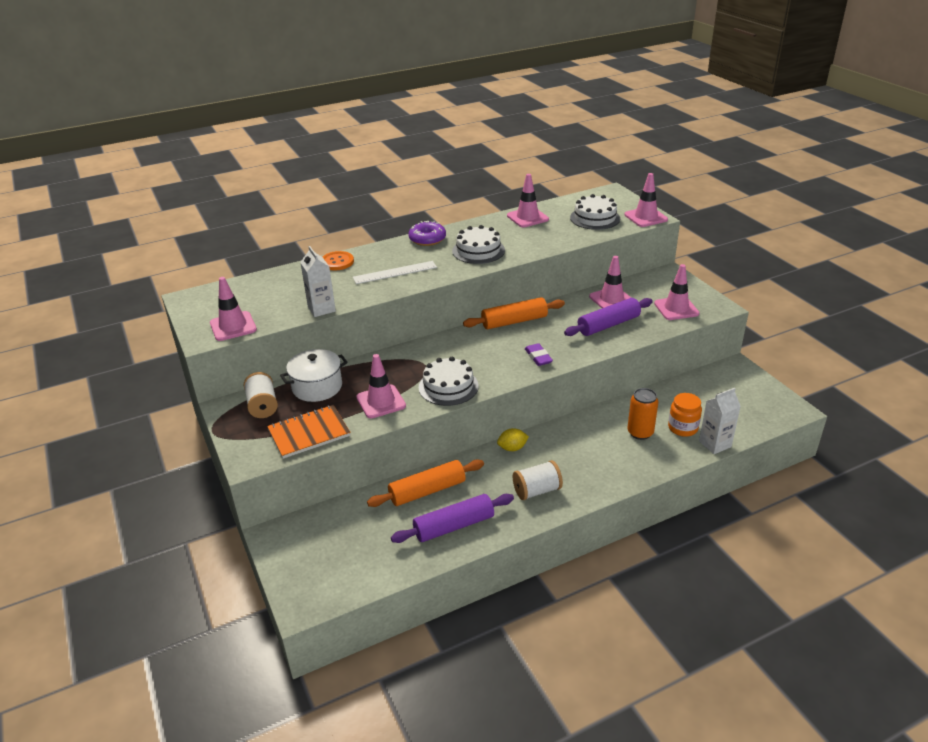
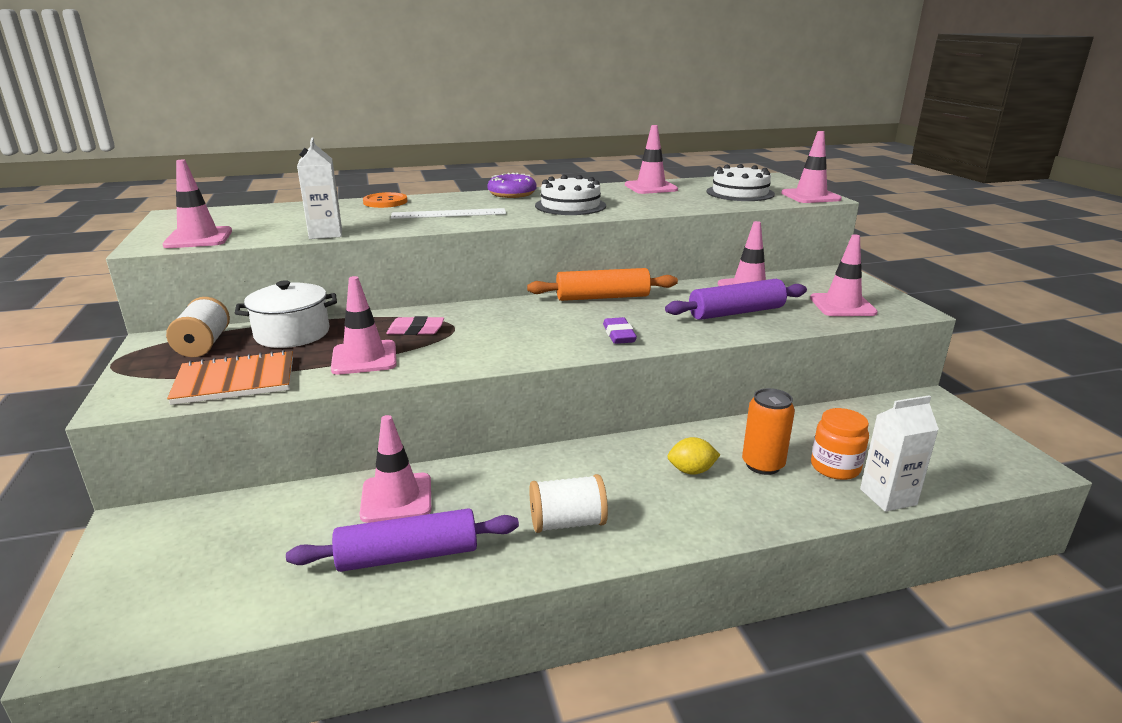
camera: 10 degrees right, 10 degrees down
orange rolling pin [367,460,484,507] -> pink traffic cone [360,415,431,523]
white cake [419,357,479,406] -> none
yellow lemon [497,428,529,451] -> yellow lemon moved to [667,437,720,475]
none -> pink eraser [386,316,444,335]

